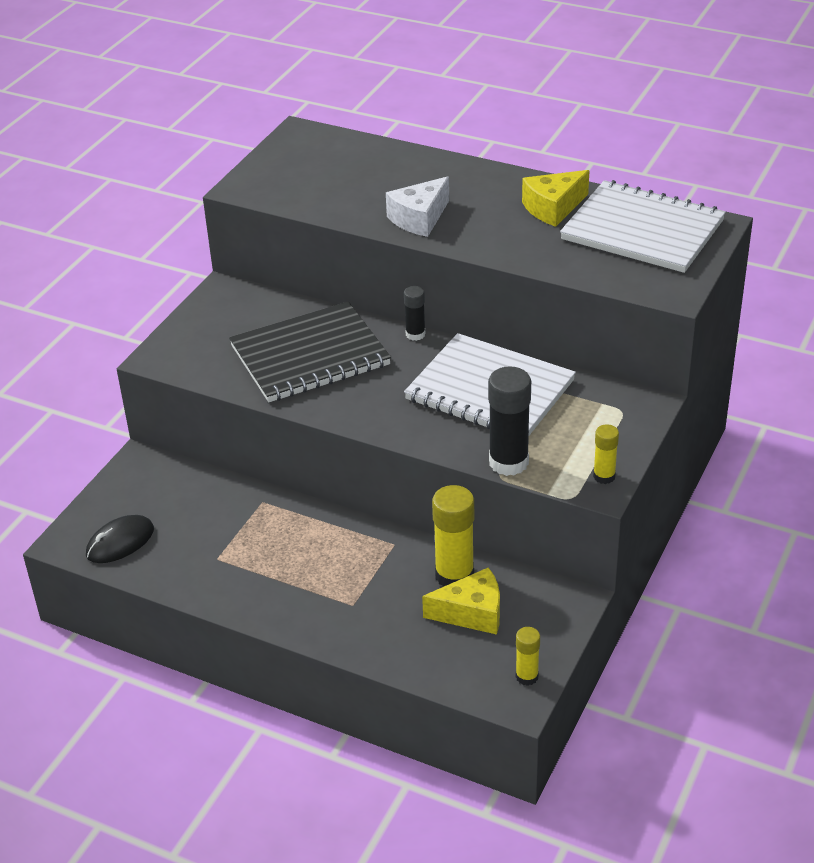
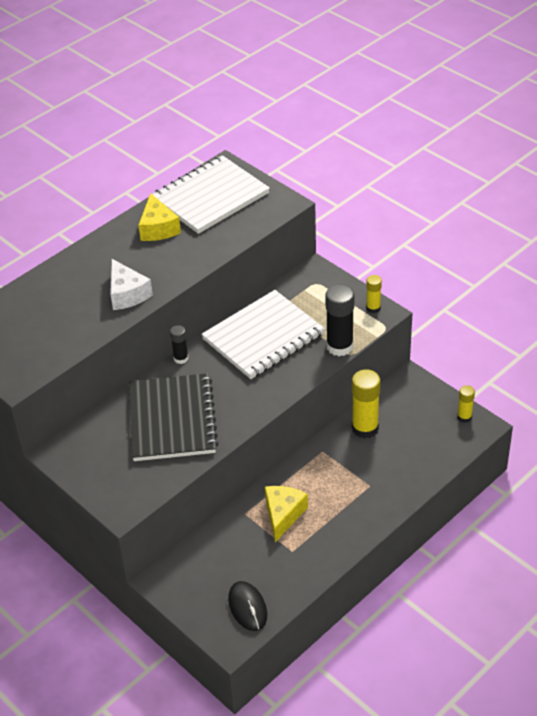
camera: 70 degrees left, 5 degrees up
yellow cheese [422,567,500,635] -> yellow cheese moved to [265,486,308,542]

